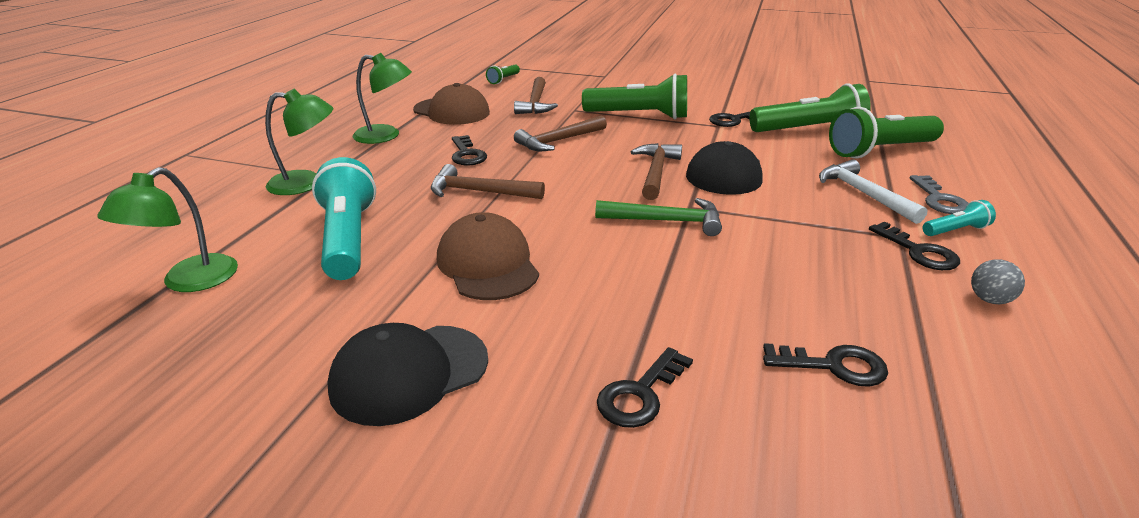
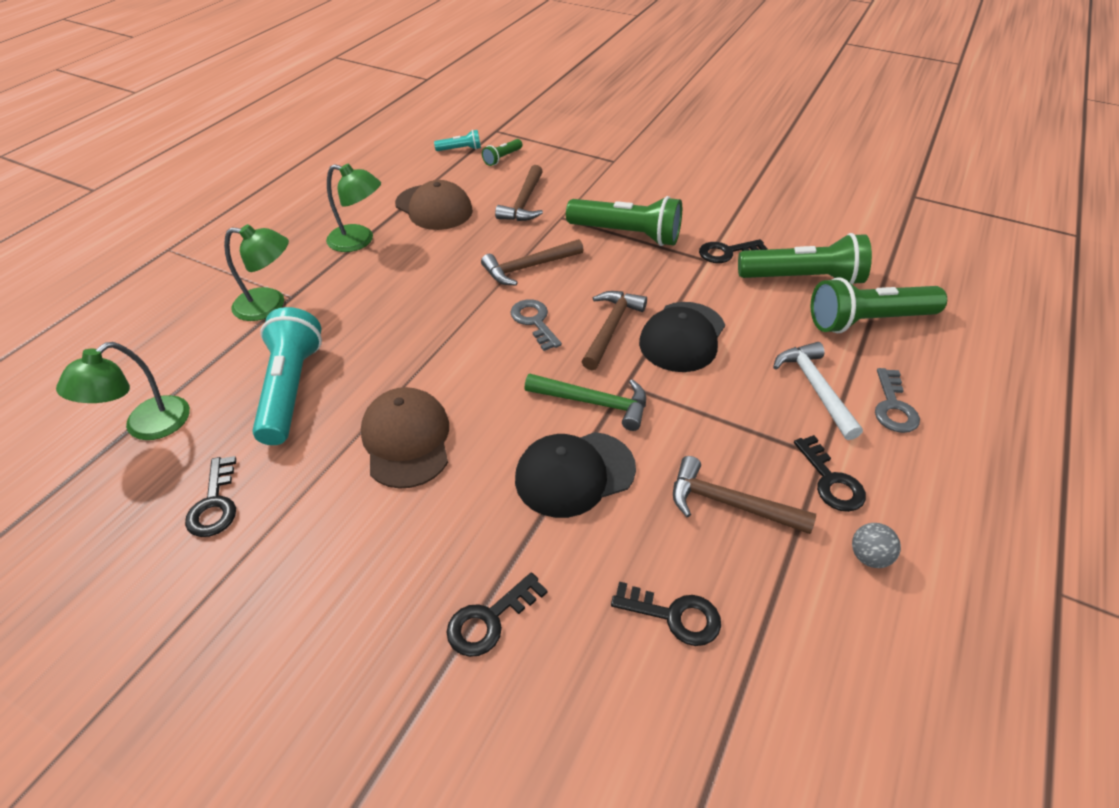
camera: 10 degrees right, 15 degrees up
black cap [327,323,488,426] -> black cap moved to [515,432,636,518]
brown hammer [431,164,545,199] -> brown hammer moved to [673,456,816,534]
black key [452,135,487,166] -> black key moved to [185,456,236,537]
turquoise flashlight [923,200,996,236] -> turquoise flashlight moved to [434,130,481,151]
none -> grey key [510,299,562,351]

